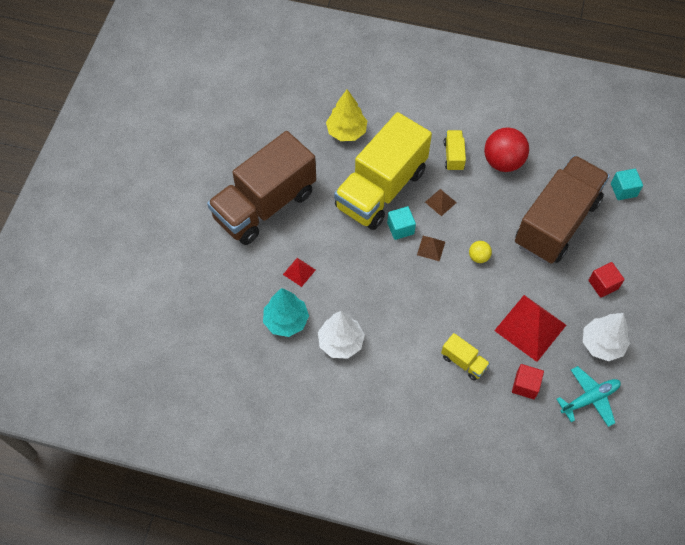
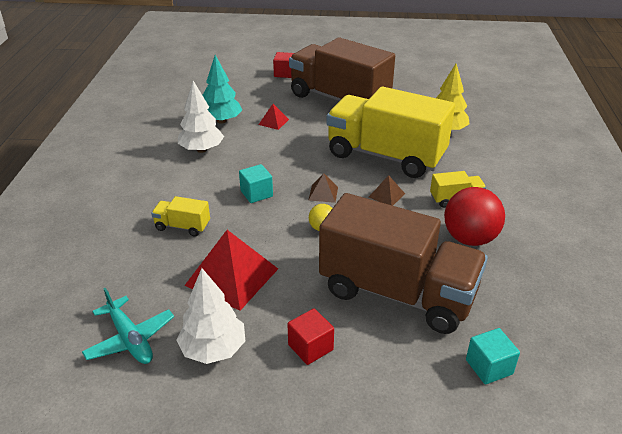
camera: 80 degrees right, 25 degrees down
turquoise cube [387,206,416,240] -> turquoise cube moved to [239,164,273,203]
yellow truck [441,333,490,381] -> yellow truck turned 75 degrees clockwise [151,196,210,237]
red cube [512,364,544,399] -> red cube moved to [273,52,294,78]

